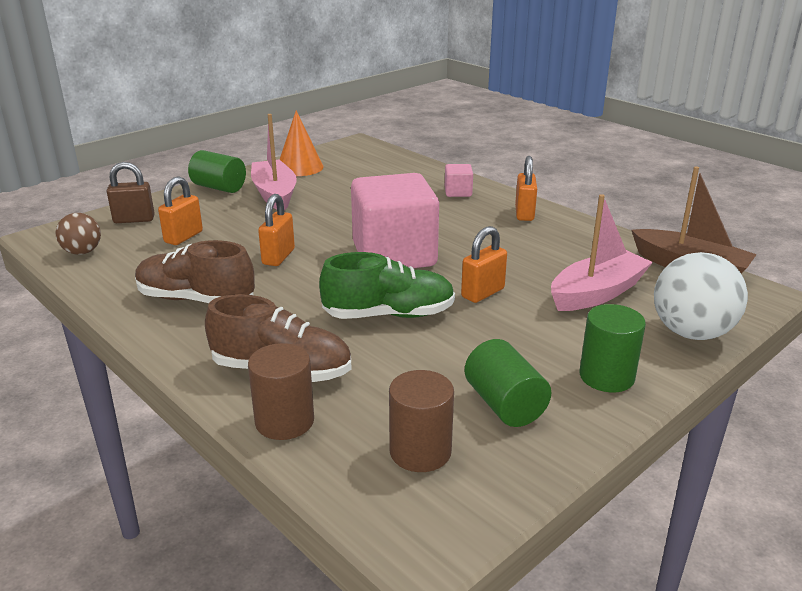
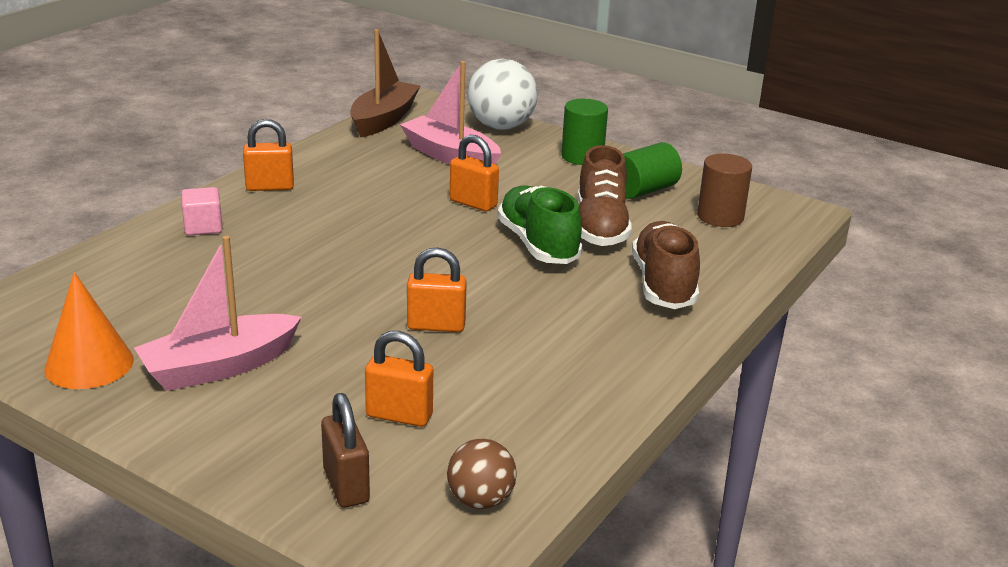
camera: 105 degrees left, 0 degrees up
brown shoe [135,240,255,303] -> brown shoe moved to [578,145,632,246]
green cylinder [188,150,246,193] -> none
brown cylinder [248,343,314,440] -> none
pink cube [351,173,439,268] -> none

